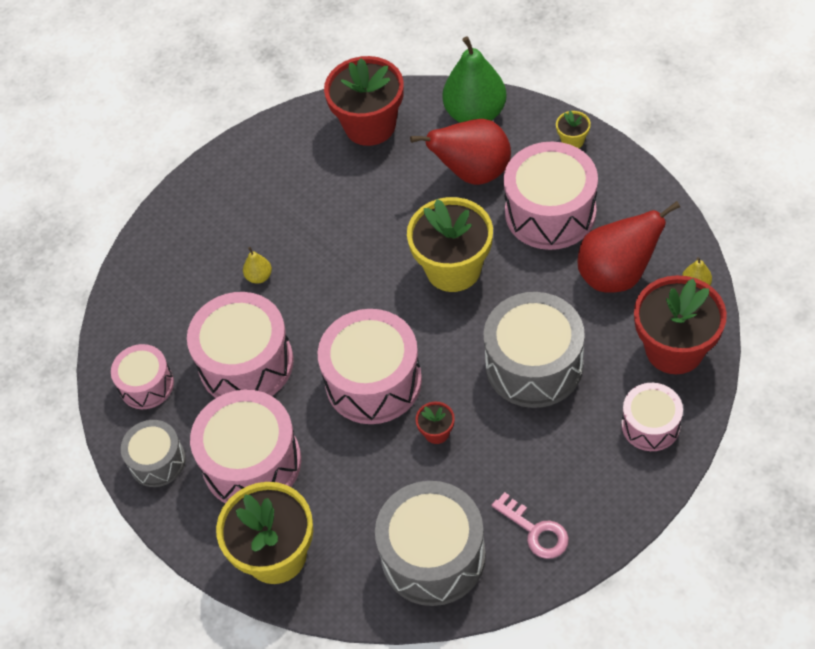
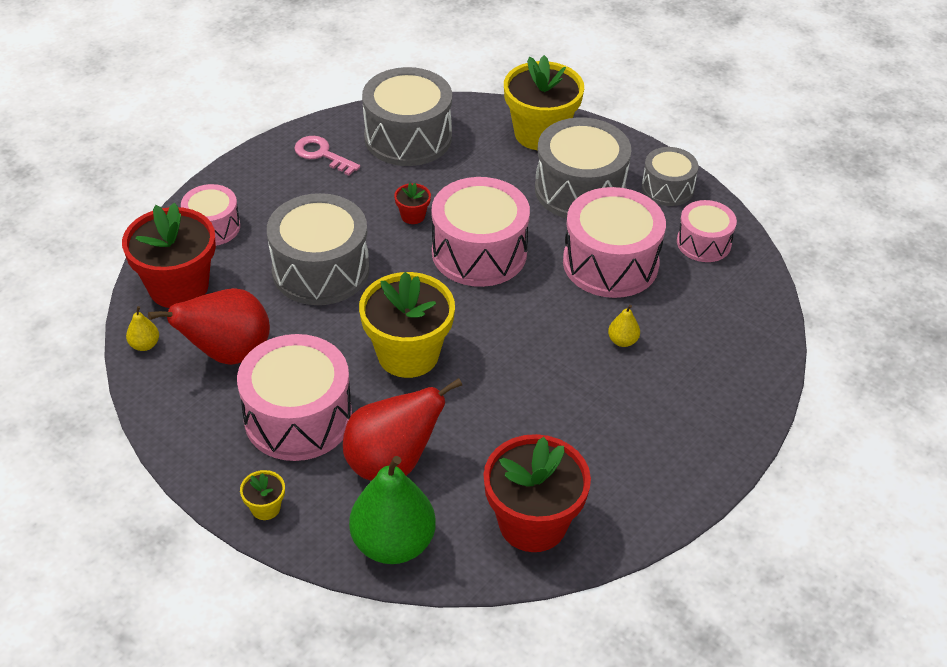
camera: 165 degrees right, 10 degrees down
pink drum [190,390,301,503] -> grey drum [535,117,632,219]

